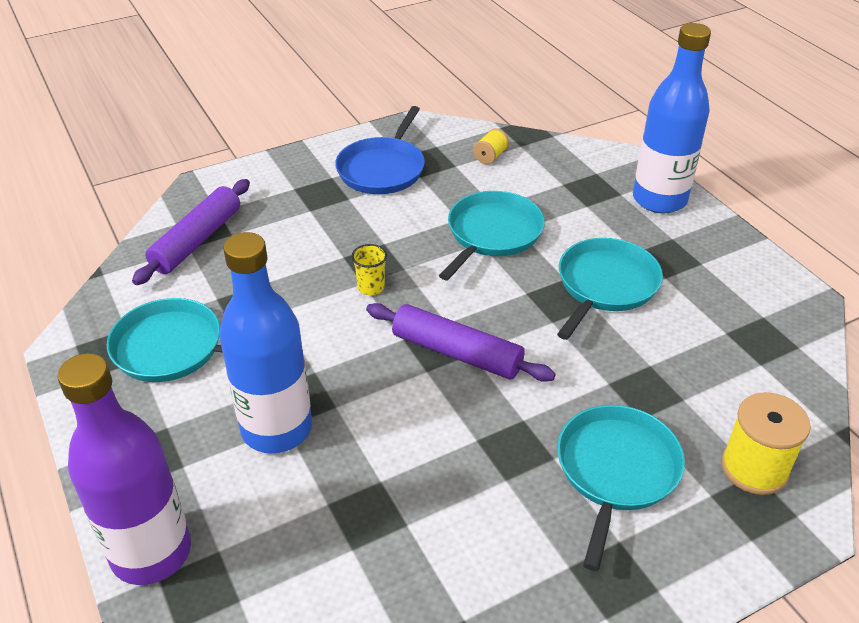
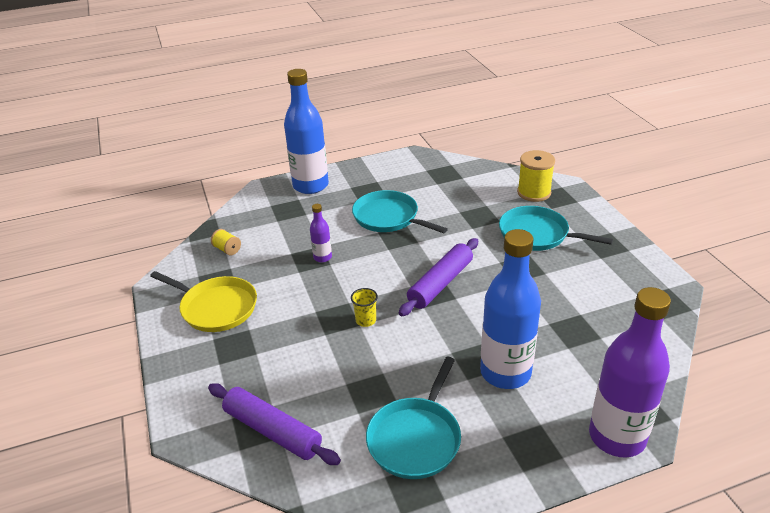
camera: 80 degrees left, 5 degrees down
blue pan [335,106,425,194] -> yellow pan [150,271,257,332]
turquoise pan [439,191,545,280] -> purple bottle [310,204,332,262]

